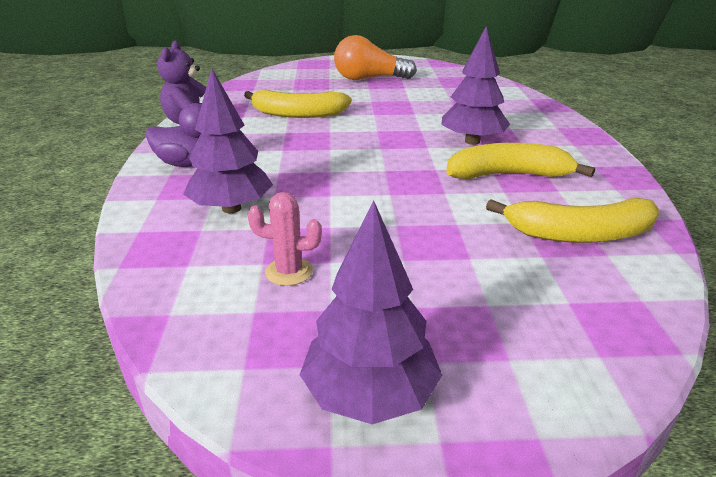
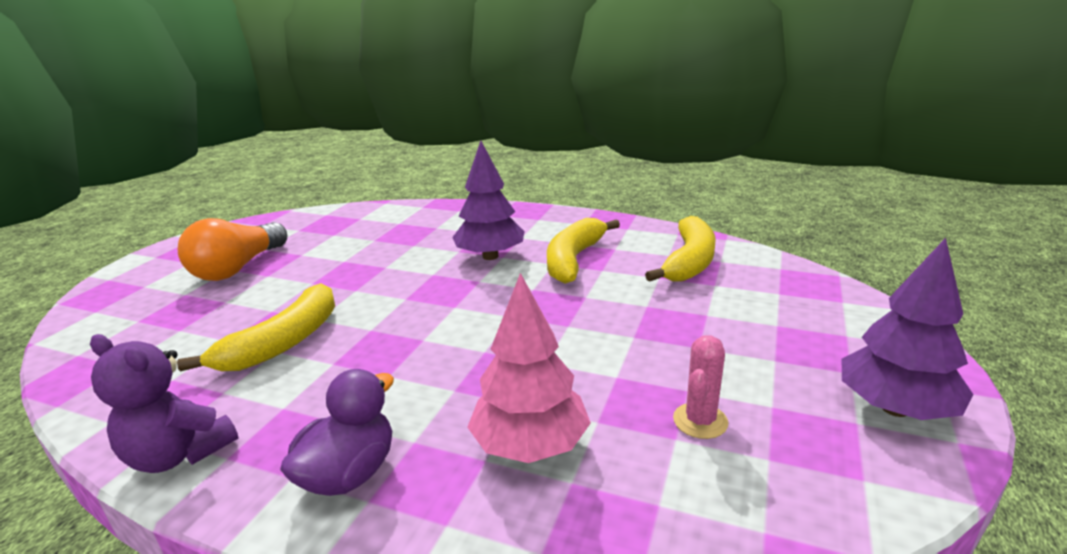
camera: 65 degrees left, 5 degrees down
purple tree [183,68,273,213] -> pink tree [467,273,591,463]

